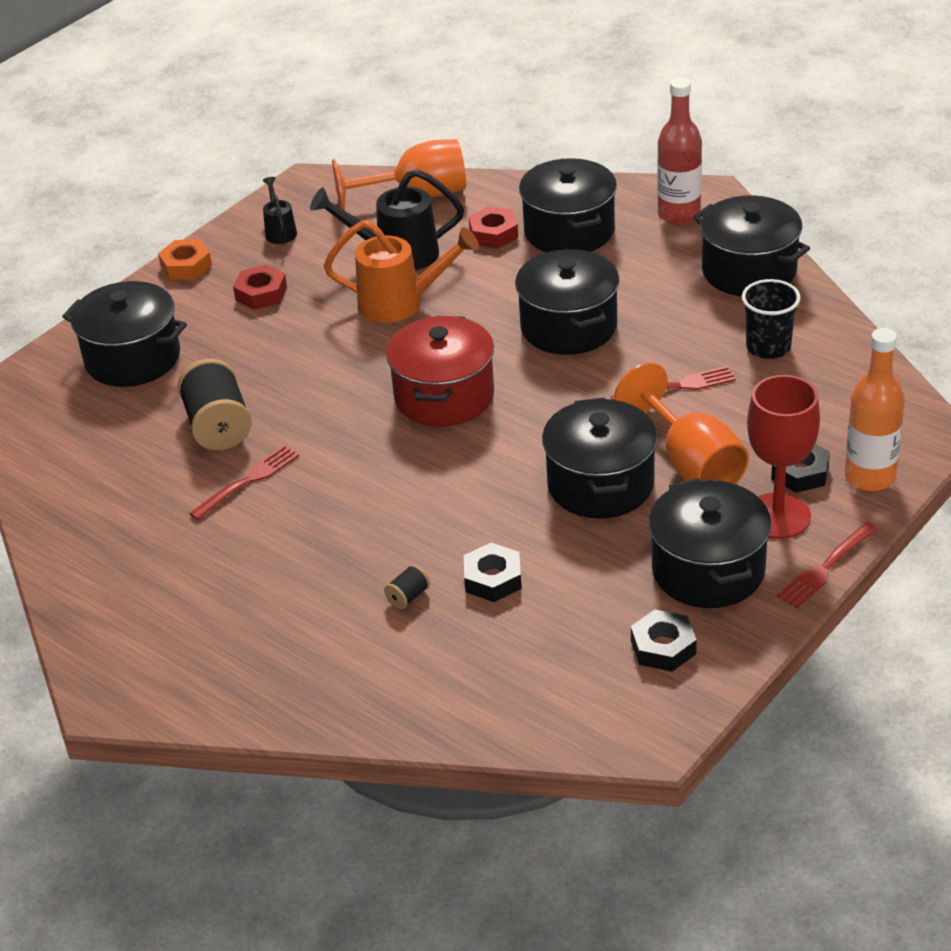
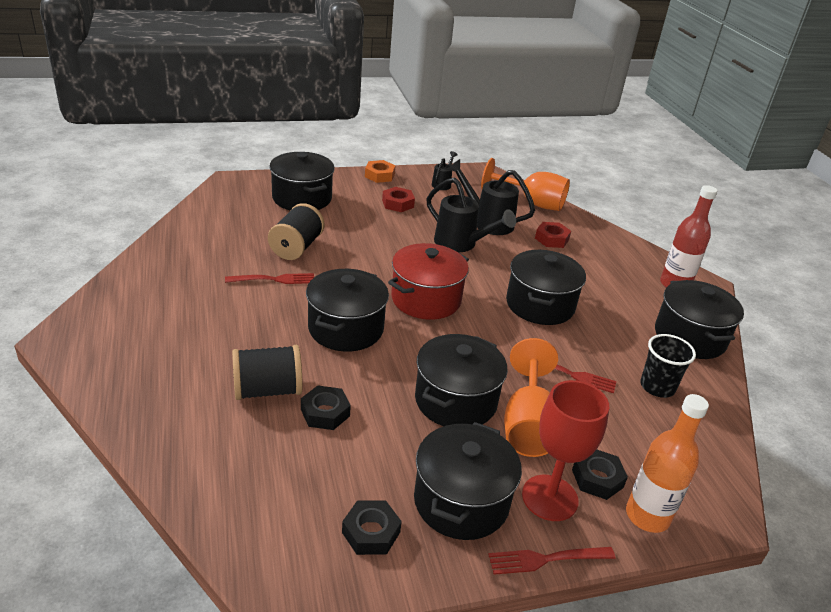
camera: 30 degrees right, 5 degrees down
orange watering can [324,220,479,323] -> black watering can [426,177,516,252]
black spool [384,564,430,609] -> black spool [232,345,303,400], size x2.26
black pot [519,158,617,252] -> black pot moved to [306,269,389,352]

